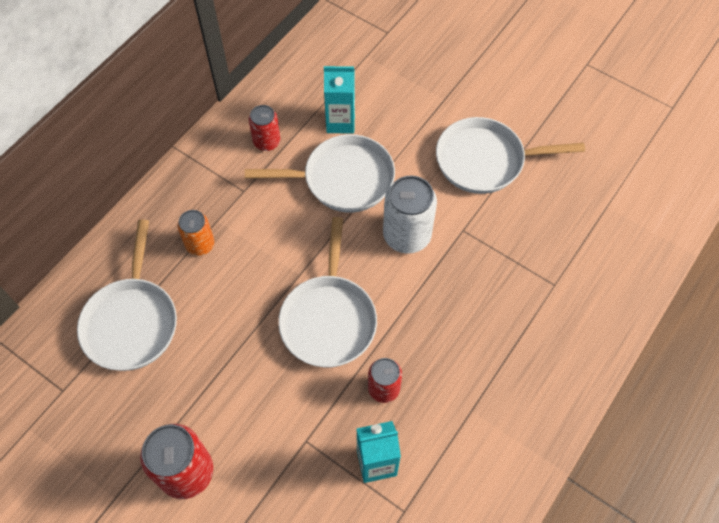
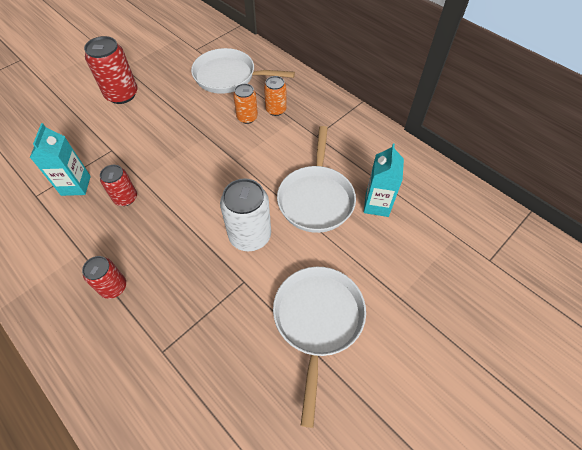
camera: 100 degrees right, 5 degrees down
red can [249,105,280,151] -> red can moved to [82,256,126,299]
white pan [278,217,377,367] -> none
none -> orange can [233,84,258,124]

